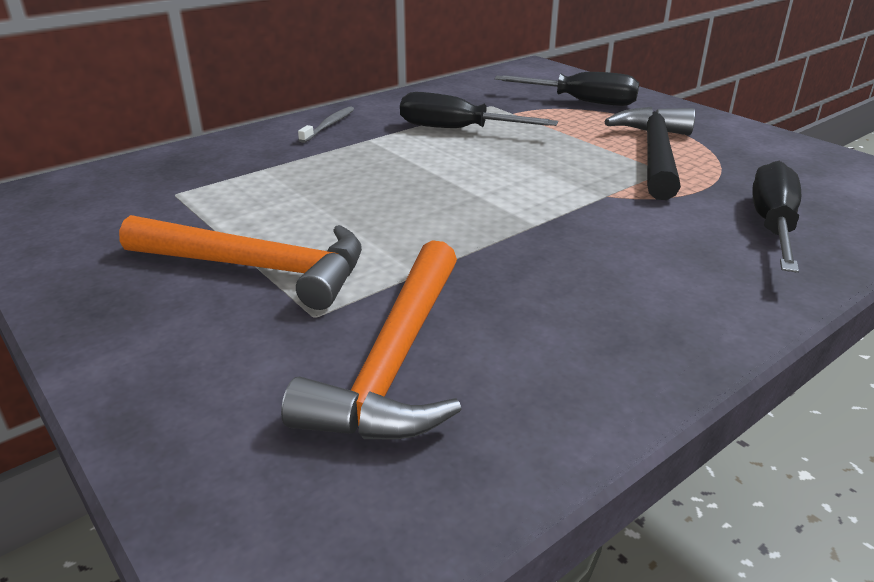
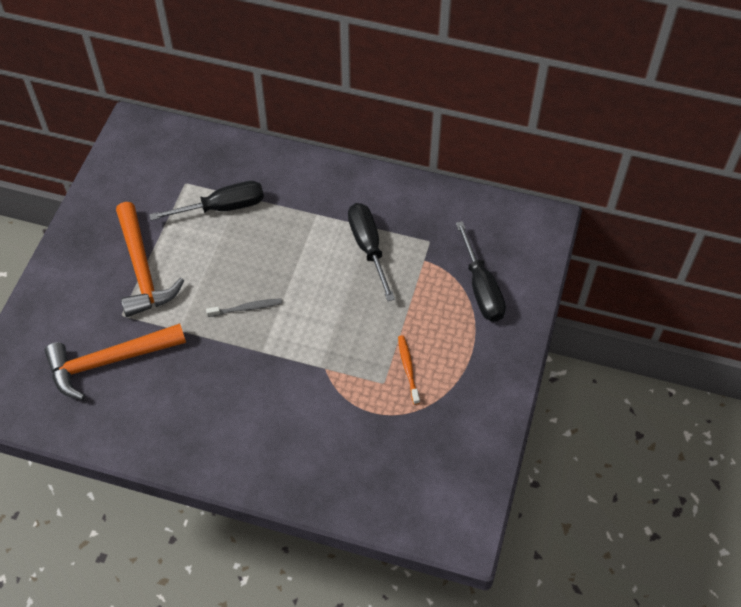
camera: 55 degrees right, 25 degrees up
grey toothbrush [298,106,354,143] -> grey toothbrush moved to [206,298,282,317]
black hammer [604,107,695,200] -> orange toothbrush [398,335,420,405]
black screwdriver [752,161,801,273] -> black screwdriver moved to [149,181,264,221]

